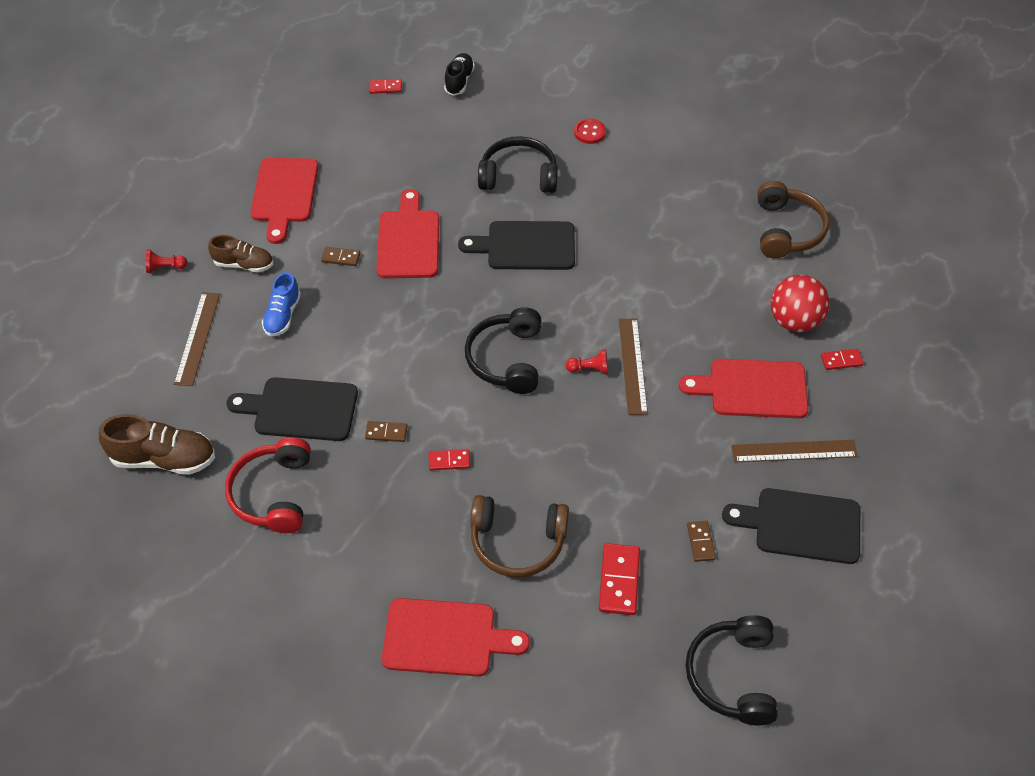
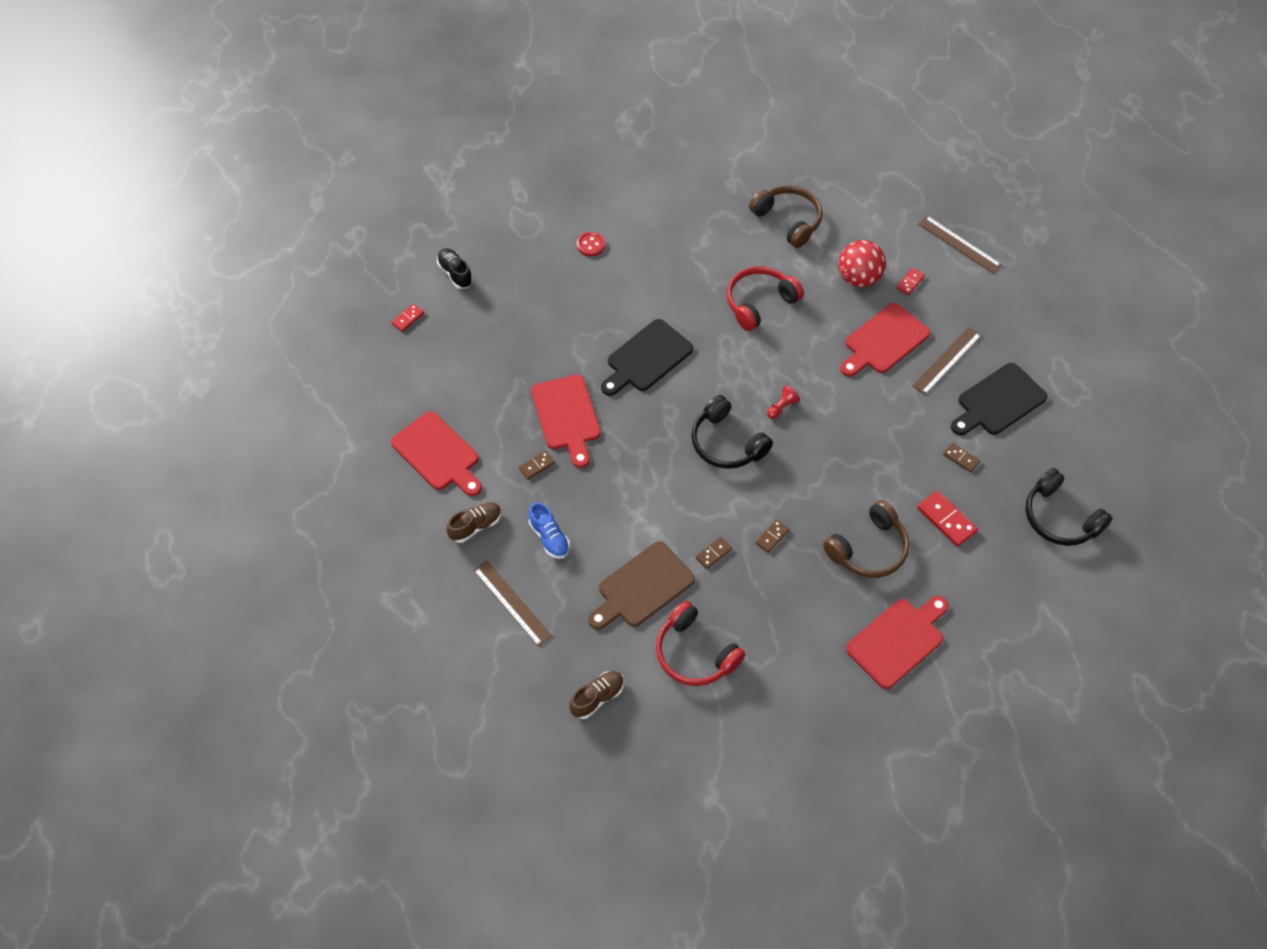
camera: 45 degrees left, 5 degrees up
brown shoe [99,414,215,475] -> brown shoe [570,671,624,719], size x0.65
red pawn [146,250,188,273] -> none
black cutting board [226,377,358,441] -> brown cutting board [588,541,695,630]
red cutting board [376,189,439,278] -> red cutting board turned 150 degrees counterclockwise [531,375,601,468]
red domino [429,449,470,470] -> brown domino [755,519,789,553]
black headphones [478,136,558,193] -> none
brown ruler [619,318,648,415] -> brown ruler moved to [918,216,1002,273]
none -> red headphones [727,266,804,331]

